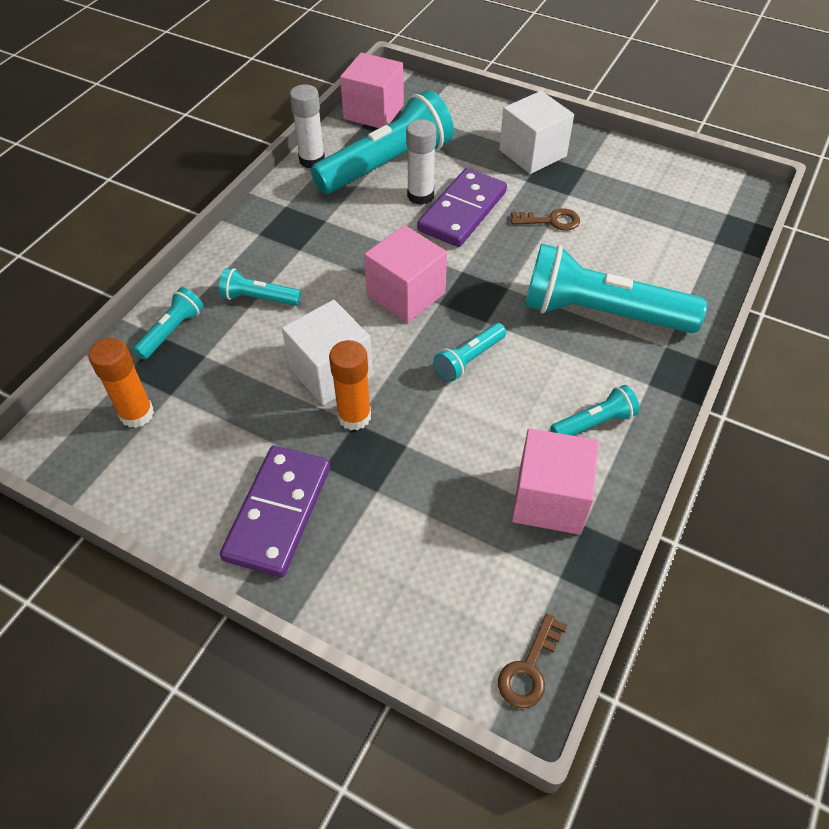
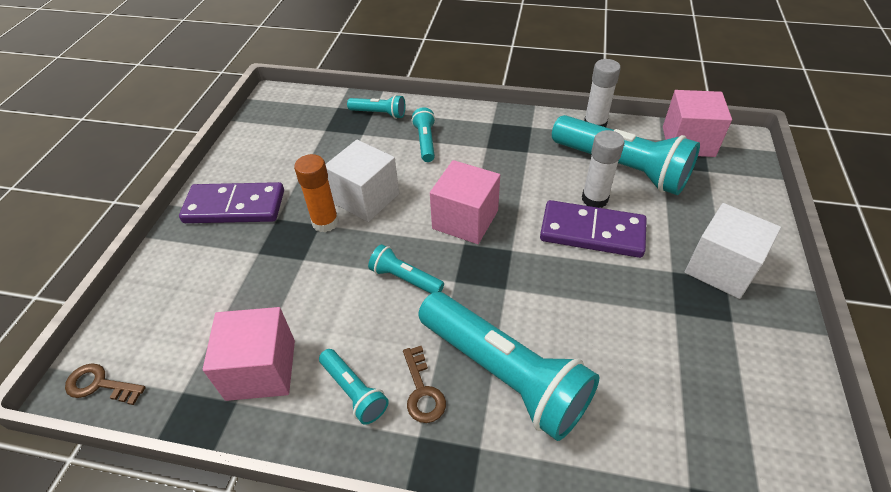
camera: 75 degrees right, 5 degrees down
orange glue stick [88,338,154,428] -> none
brown key [511,208,580,231] -> brown key moved to [403,346,446,423]
turquoise flashlight [525,244,707,333] -> turquoise flashlight turned 135 degrees clockwise [418,292,599,441]

